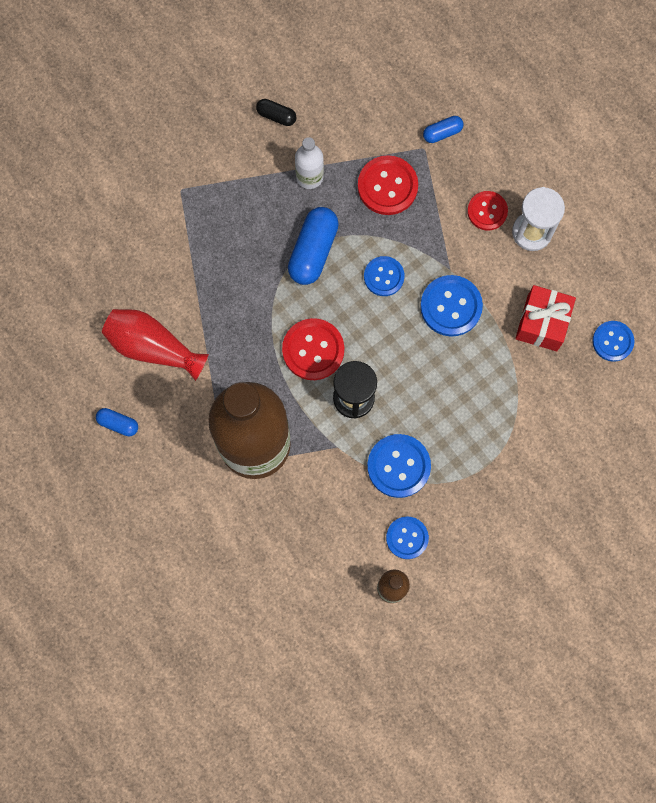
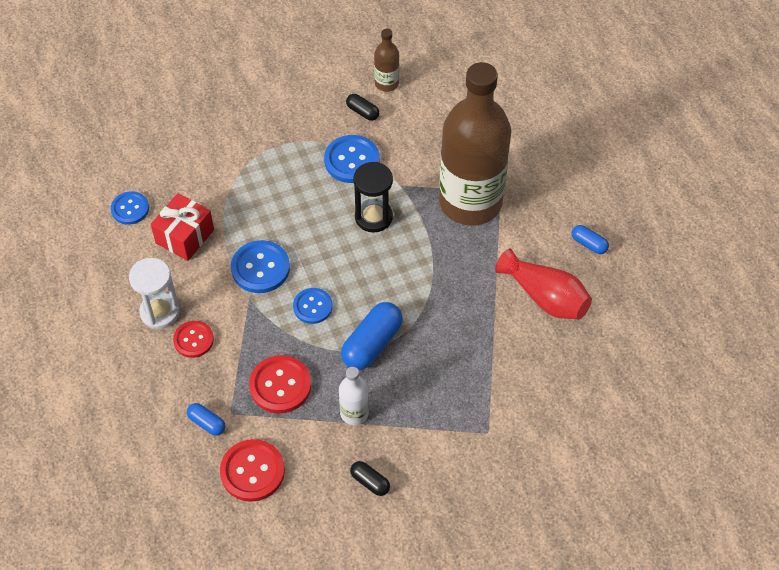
camera: 165 degrees left, 20 degrees down
red button [282,318,344,380] -> red button moved to [220,439,285,502]
blue button [386,517,429,559] -> black capsule [346,94,379,121]
blue capsule [423,116,463,143] -> blue capsule turned 45 degrees clockwise [187,403,225,436]

